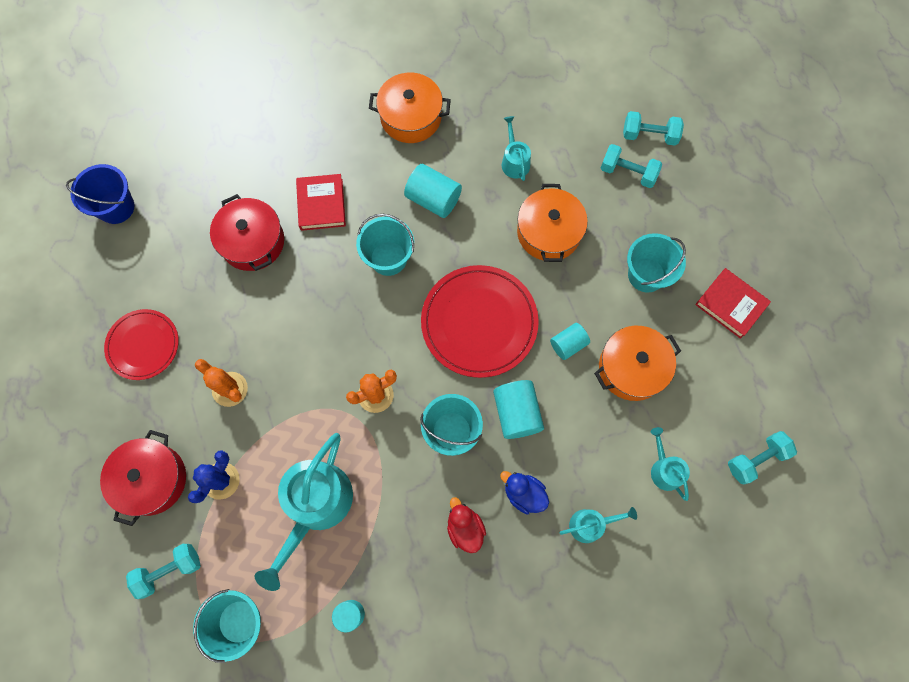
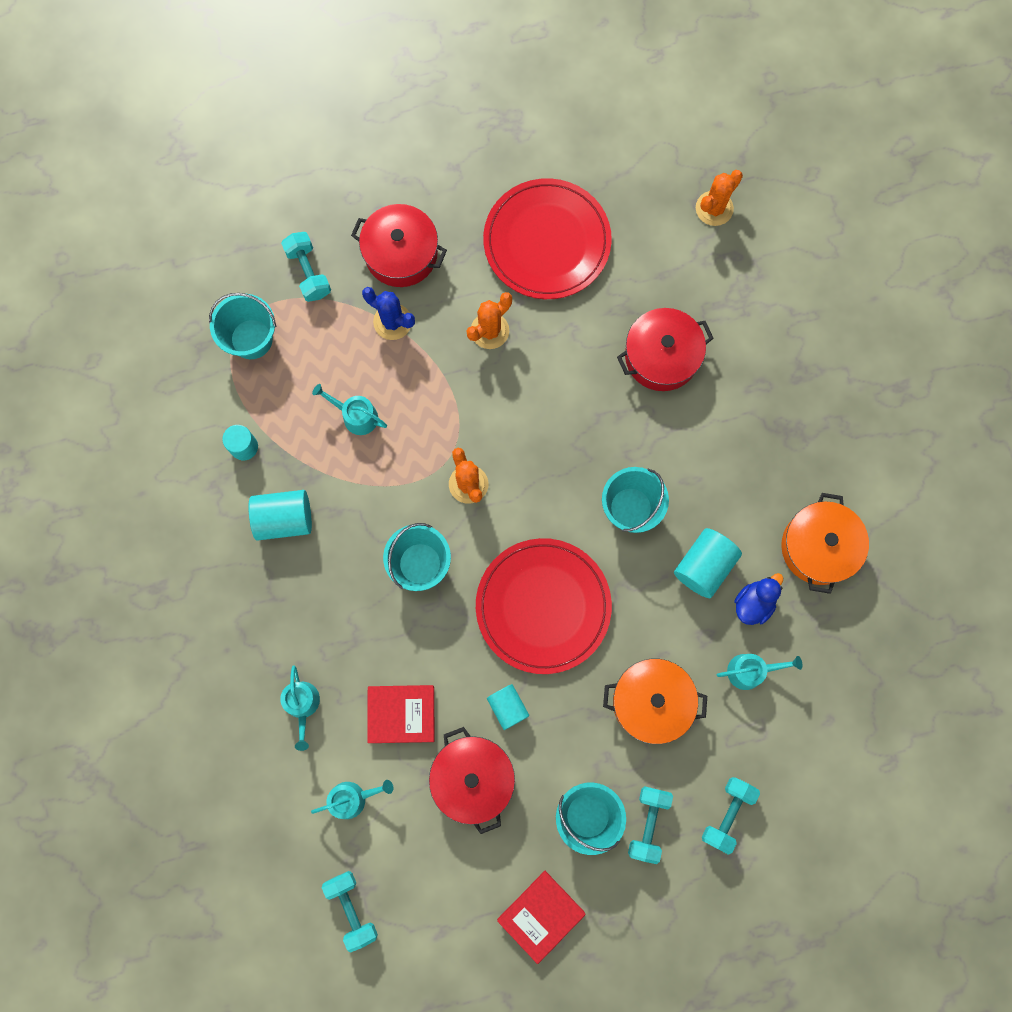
camera: 95 degrees right, 5 degrees up
blue bucket [66,164,135,224] -> orange cactus [696,170,743,226]
red plate [104,309,179,380] -> red plate [483,178,612,299], size x1.61
turquoise watering can [255,433,353,591] -> turquoise watering can [312,384,387,435], size x0.49
red book [296,174,346,231] -> red book moved to [367,685,435,743]
red duck [447,497,486,553] -> none
turquoise cylinder [493,380,544,439] -> turquoise cylinder moved to [248,490,312,541]
blue duck [500,471,549,514] -> blue duck moved to [734,573,783,625]
orange pot [594,326,681,401] -> red pot [429,727,515,834]
turquoise dumbbell [623,111,684,146] -> turquoise dumbbell moved to [628,786,673,864]

